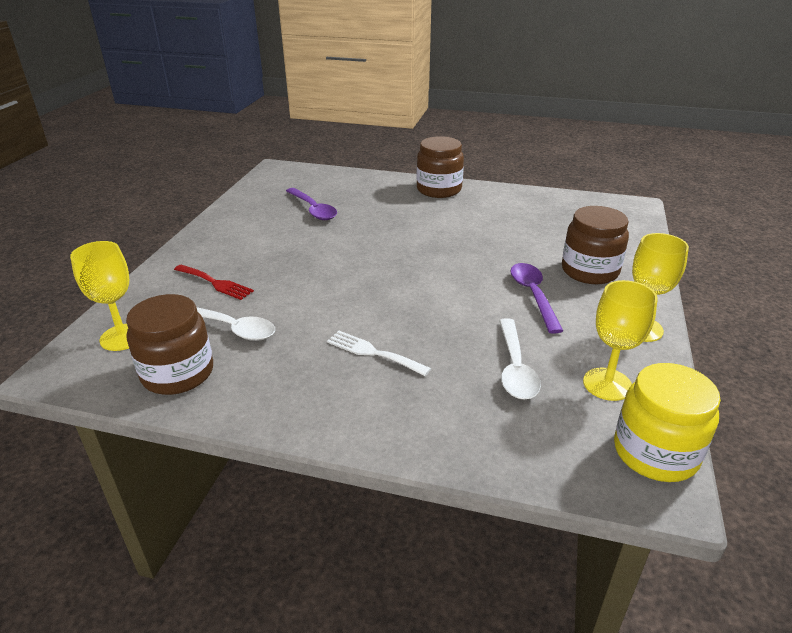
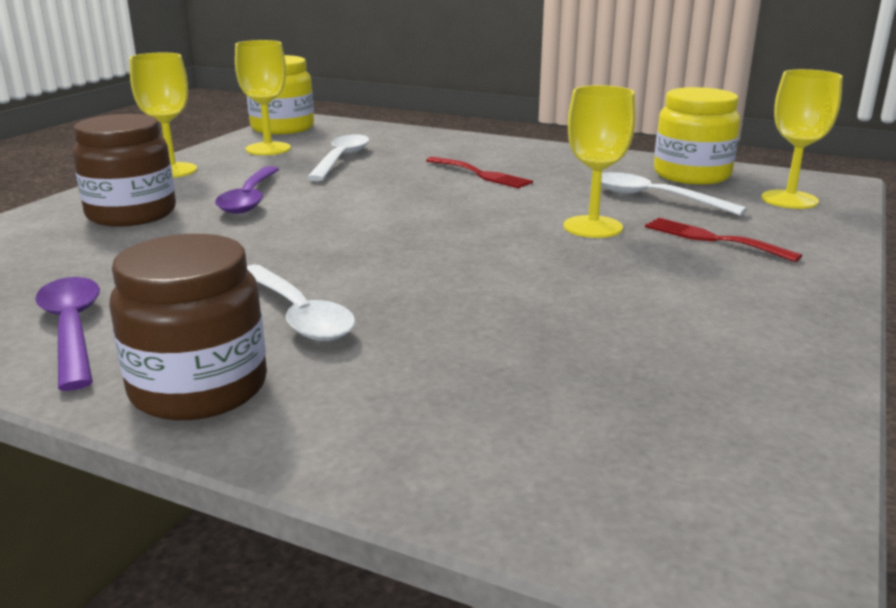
camera: 170 degrees left, 10 degrees down
brown jar [126,294,213,395] -> yellow jar [654,87,740,185]
purple spoon [286,188,337,220] -> purple spoon moved to [35,277,100,391]
white fork [327,331,431,376] -> red fork [426,157,533,188]
none -> white spoon [247,265,356,341]
none -> yellow goblet [563,85,636,238]

